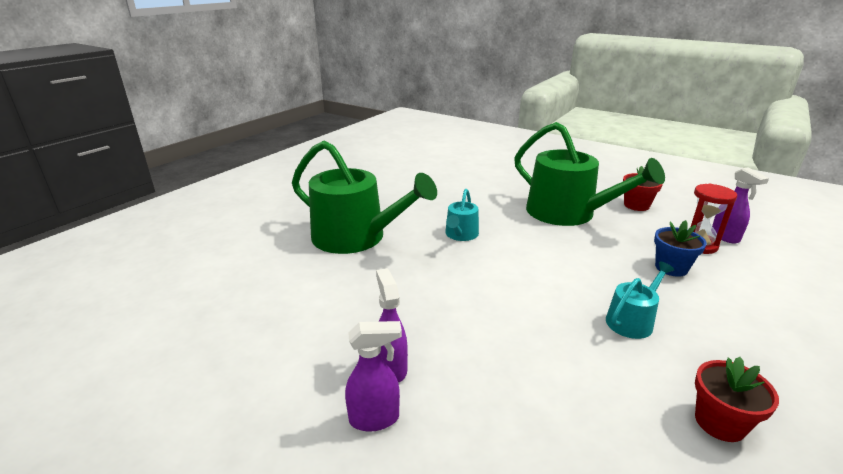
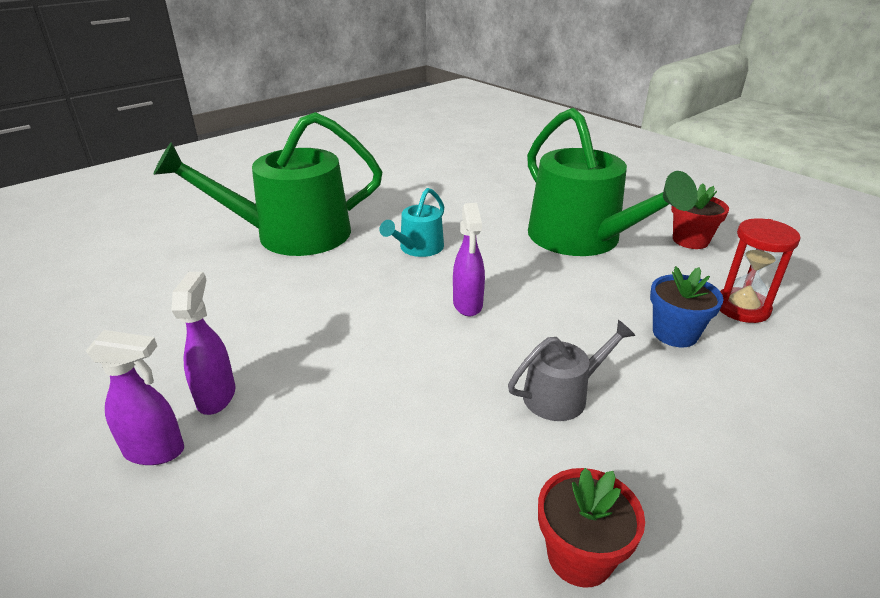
camera: 15 degrees right, 5 degrees up
green watering can [292,141,437,254] -> green watering can turned 120 degrees clockwise [153,112,382,256]
turquoise watering can [606,262,674,339] -> grey watering can [508,320,636,421]
purple spray bottle [712,167,769,244] -> purple spray bottle moved to [453,203,485,316]

